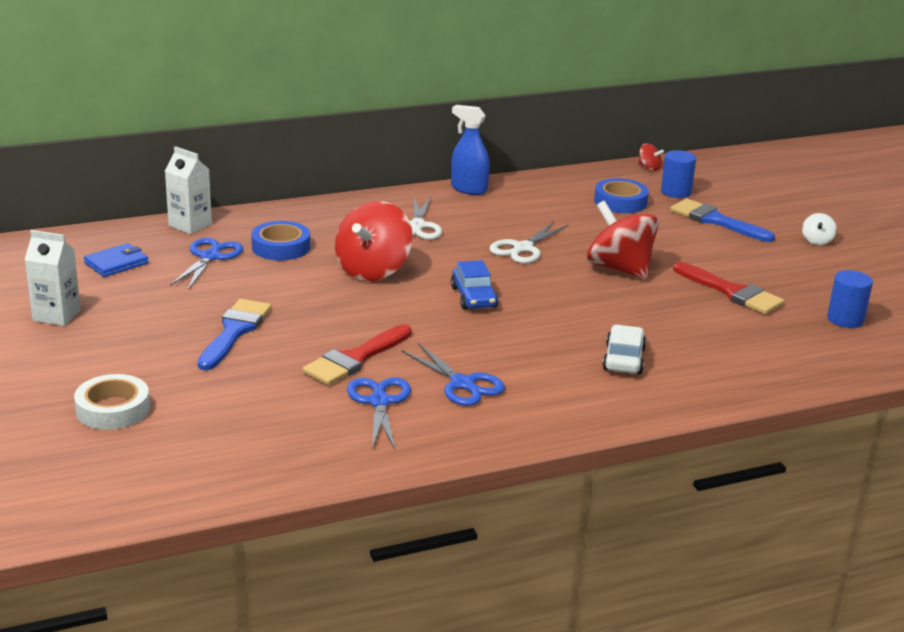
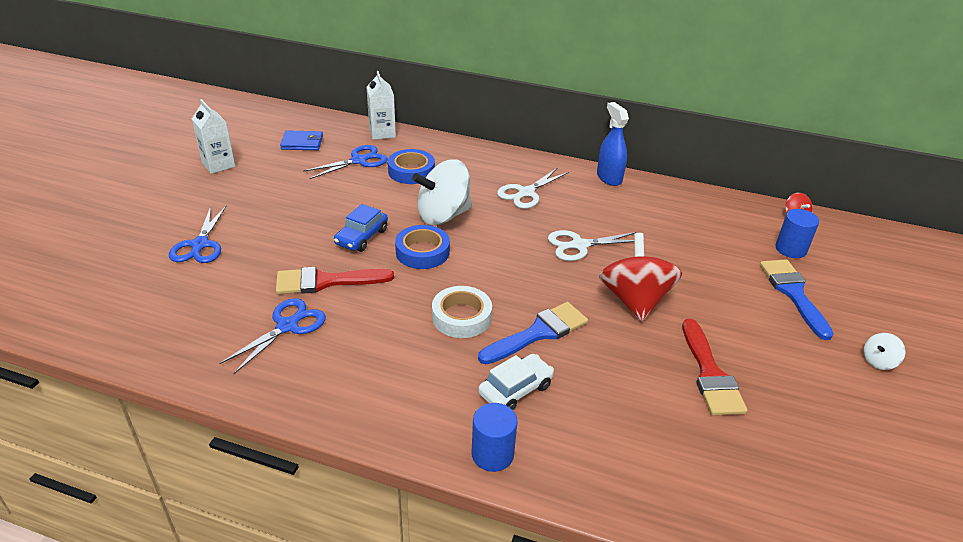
camera: 40 degrees right, 10 degrees up
white tape [74,374,150,430] -> white tape moved to [432,286,492,338]
blue brush [198,299,271,370] -> blue brush moved to [478,302,588,364]
red spinning top [335,201,412,281] -> white spinning top [412,159,472,225]
blue scissors [401,343,505,406] -> blue scissors moved to [169,205,227,263]
blue car [451,260,498,310] -> blue car moved to [334,204,388,252]
blue tape [594,178,649,213] -> blue tape moved to [395,225,450,269]
blue cylinder [827,270,873,328] -> blue cylinder moved to [472,403,518,472]

